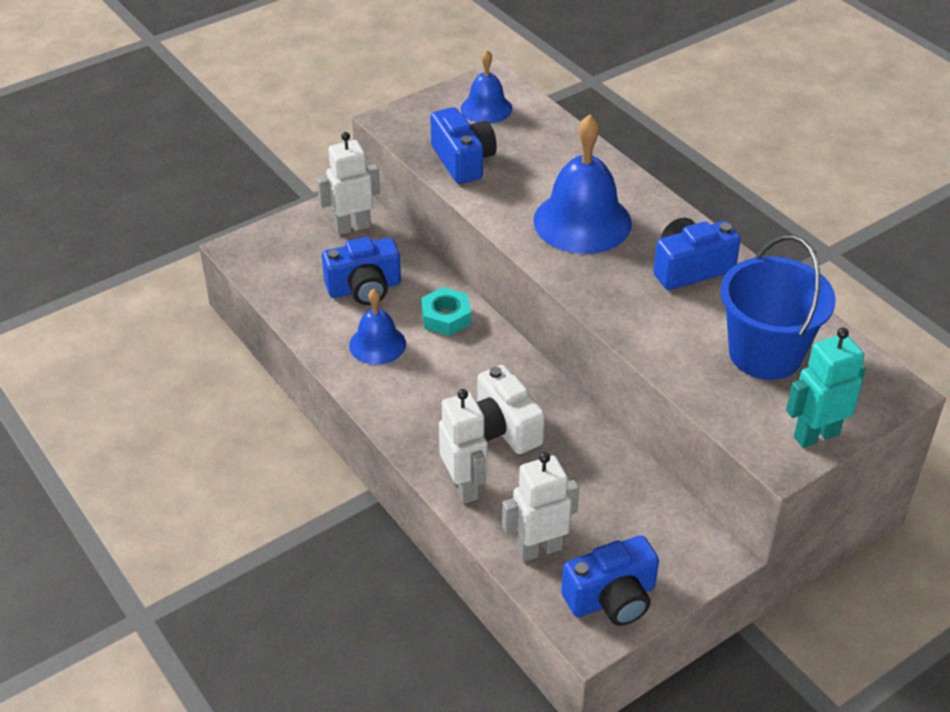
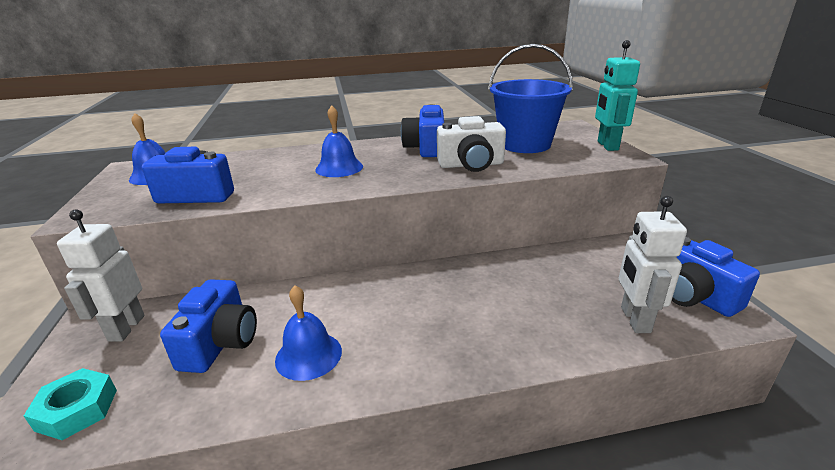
camera: 65 degrees left, 15 degrees down
turquoise nut [421,287,471,336] -> turquoise nut moved to [24,368,117,440]
white robot [439,389,488,504] -> none
white camera [477,365,545,454] -> white camera moved to [437,116,506,172]
blue bell [533,114,632,254] -> blue bell [315,105,363,177], size x0.58
blue camera [561,535,659,626] -> blue camera turned 150 degrees clockwise [672,237,760,317]

